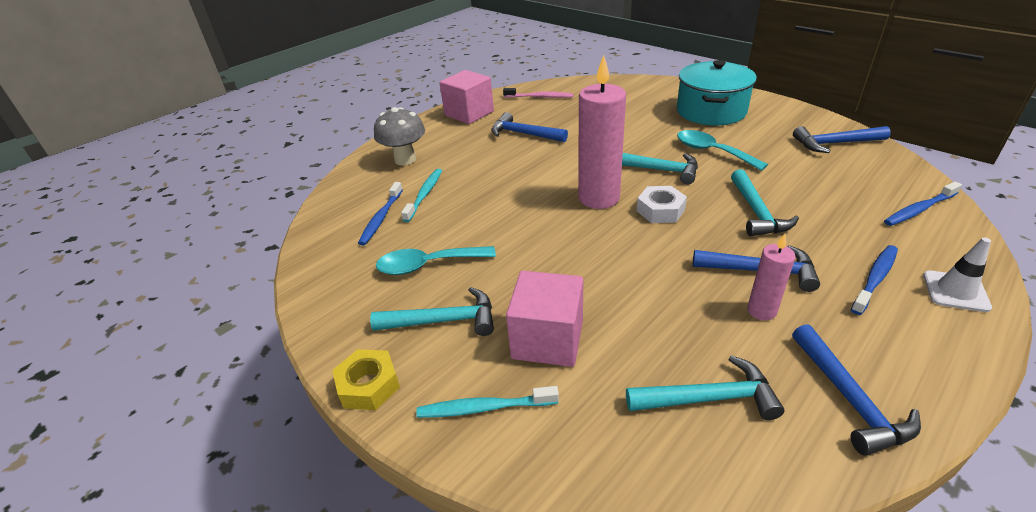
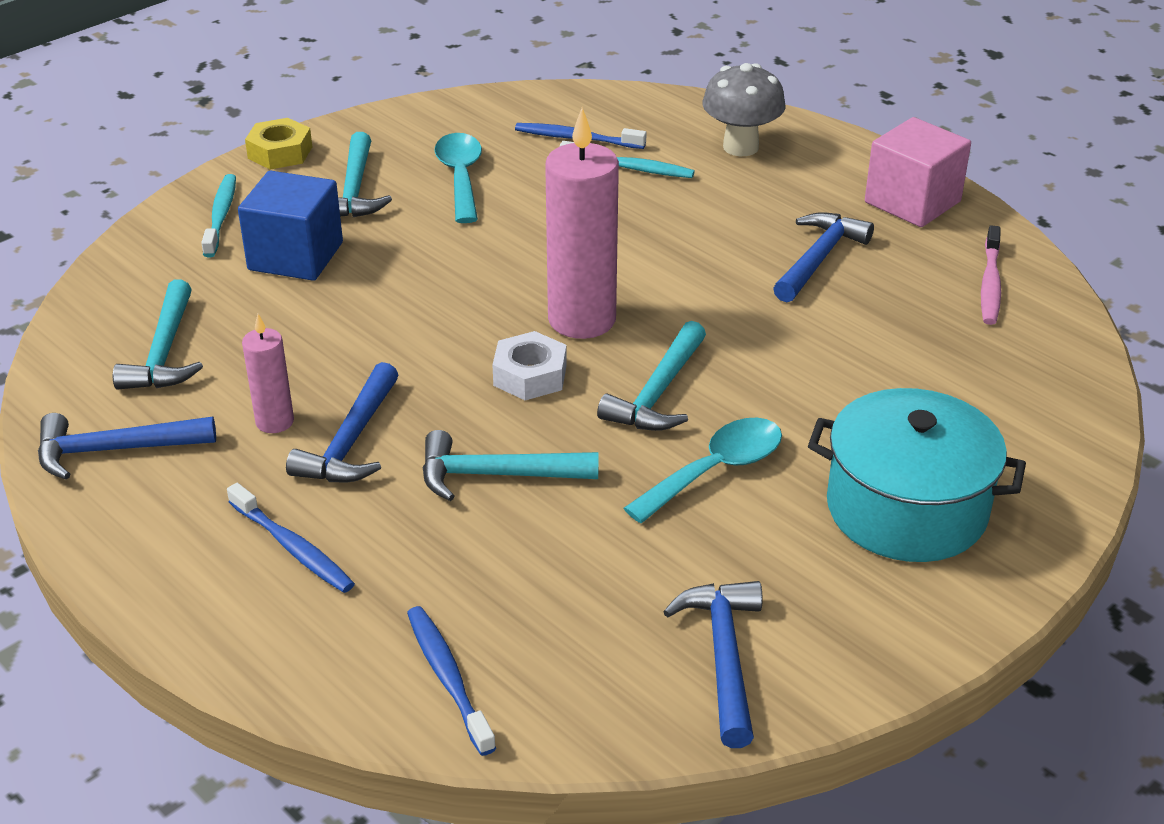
camera: 90 degrees right, 0 degrees up
pink cube [506,271,583,367] -> blue cube [238,171,343,281]
white traffic cone [923,238,992,312] -> none

